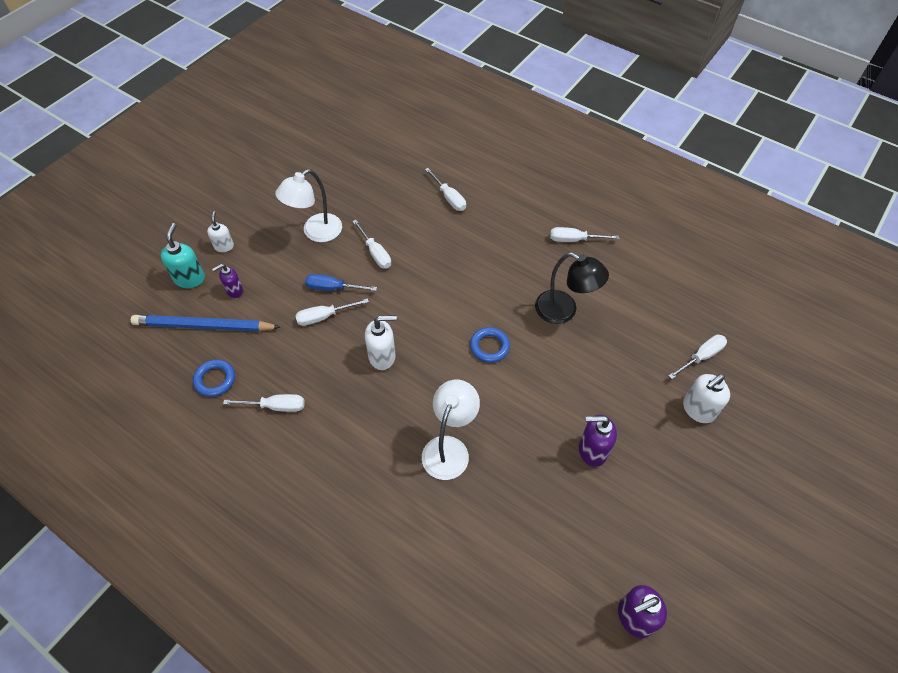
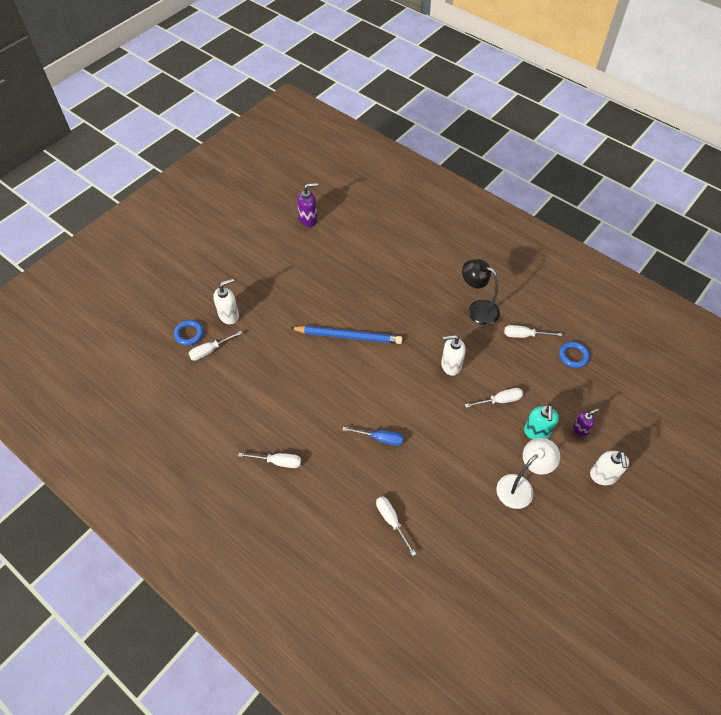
camera: 175 degrees left, 0 degrees up
blue pencil [131,315,280,332] -> blue pencil moved to [290,326,402,344]
turquoise soap dispenser [161,223,205,288] -> turquoise soap dispenser moved to [524,405,559,439]
white soap dispenser [207,211,234,252] -> white soap dispenser [590,451,629,485], size x1.54
blue screwdriver [305,274,377,291] -> blue screwdriver moved to [342,427,404,446]
white screwdriver [352,220,391,269] -> none
white lamp [422,380,480,480] -> none
blue ring [470,327,510,363] -> blue ring moved to [174,320,204,346]
black lamp [535,252,609,324] -> black lamp moved to [462,259,500,325]
purple soap dispenser [579,414,617,467] -> none

